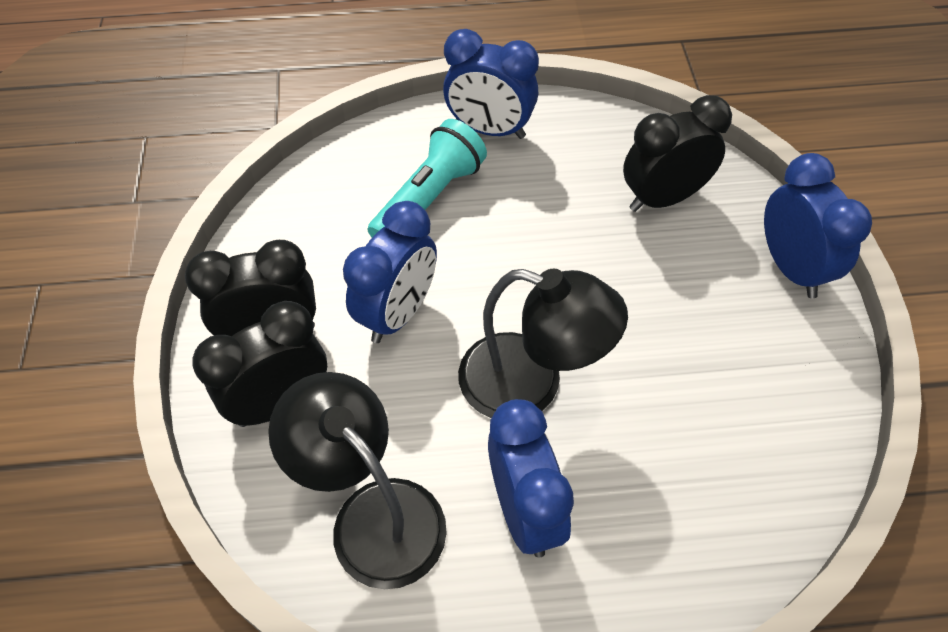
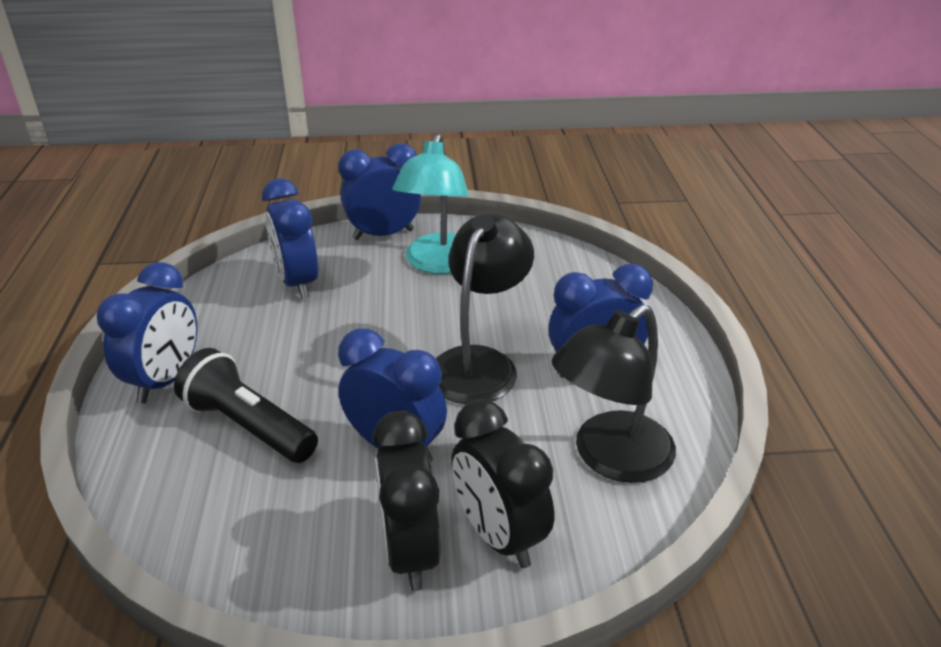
camera: 90 degrees left, 20 degrees down
turquoise flashlight [367,119,487,237] -> black flashlight [174,348,318,463]
black clock [623,95,732,212] -> blue clock [262,179,318,299]
none -> turquoise lamp [392,134,469,274]

